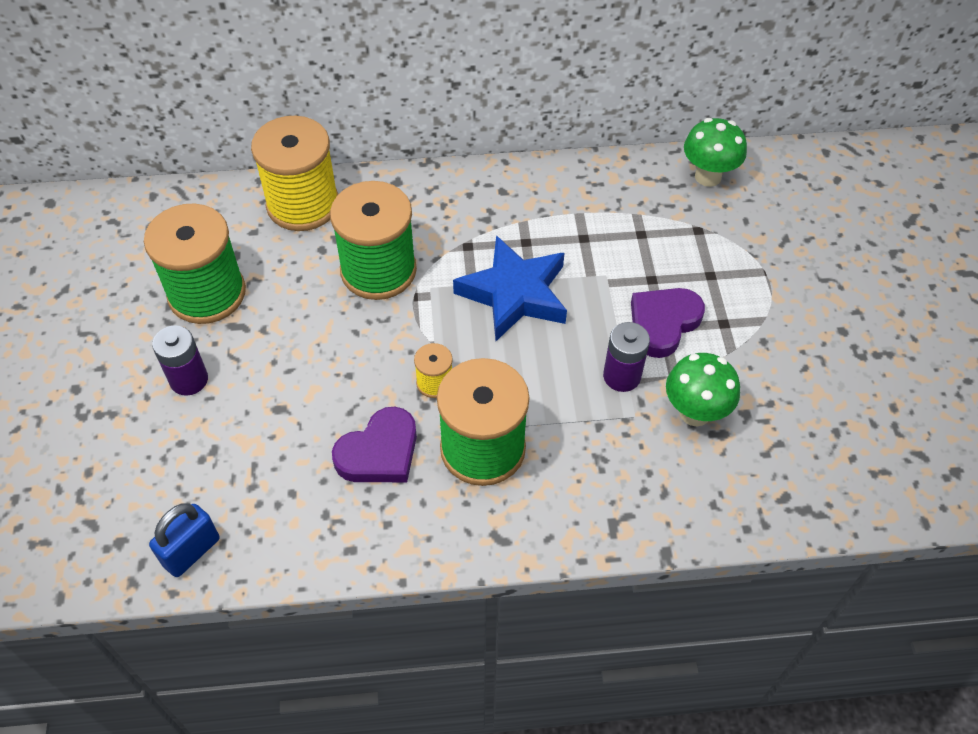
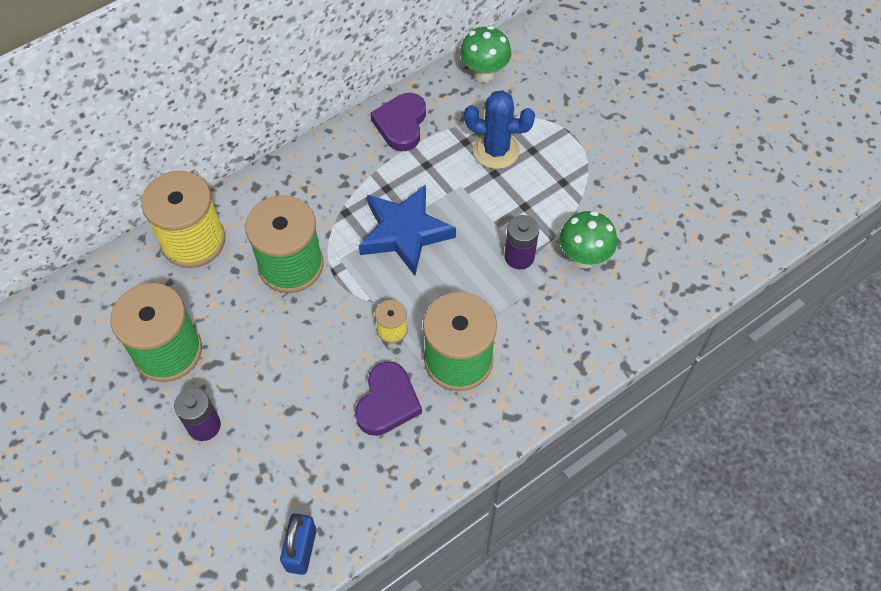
camera: 30 degrees left, 5 degrees up
purple heart [631,288,705,358] -> purple heart moved to [370,93,426,151]
none -> blue cactus [464,90,535,169]

